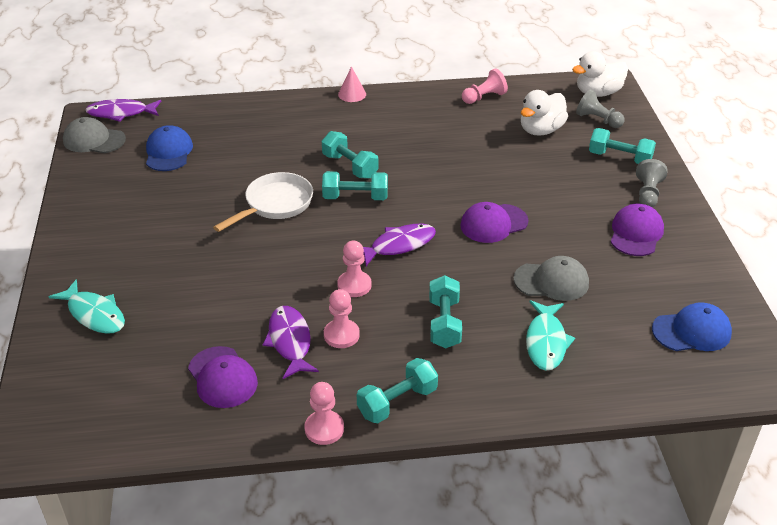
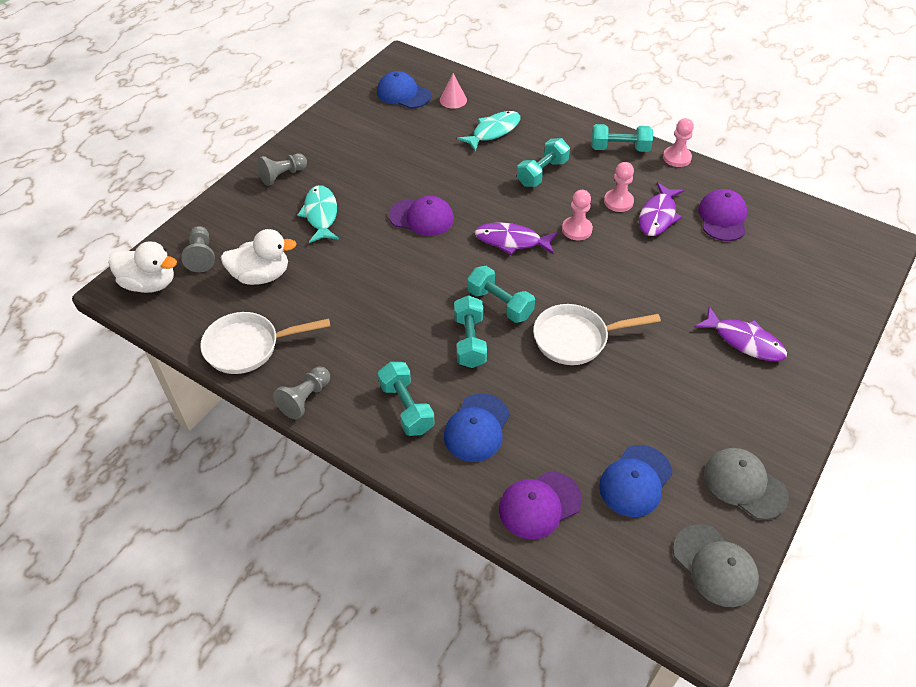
camera: 140 degrees left, 10 degrees up
turquoise fish [49,279,125,334] -> turquoise fish moved to [297,185,339,243]
purple fish [85,99,162,122] -> purple fish moved to [694,306,787,361]
pink cone [338,66,366,102] -> pink cone moved to [440,73,467,109]
pink pawn [462,68,508,104] -> white pan [200,312,330,374]
grey cap [513,256,589,301] -> grey cap moved to [704,448,789,520]
turquoise dumbbell [589,128,656,164] -> turquoise dumbbell moved to [378,362,435,436]
purple cap [611,204,664,256] -> purple cap moved to [499,471,582,540]
none -> grey pawn [273,367,330,420]
none -> blue cap [444,393,510,462]

